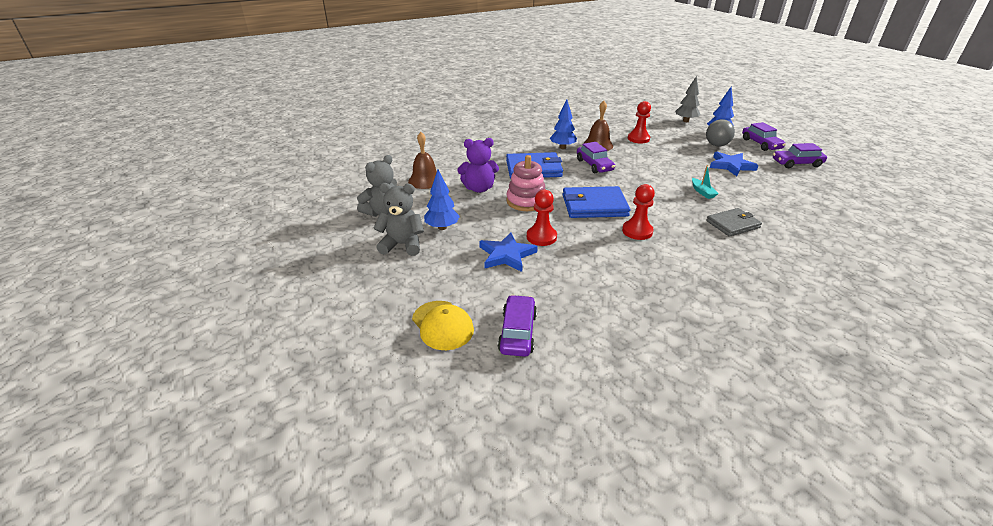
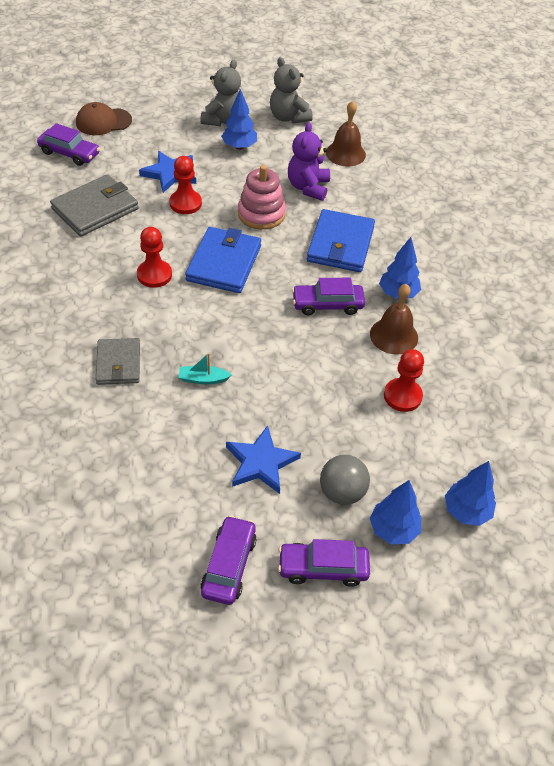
camera: 105 degrees right, 15 degrees up
yellow cap [412,301,474,350] -> brown cap [76,102,132,135]
grey tree [675,76,700,122] -> blue tree [445,461,496,526]
none -> grey wallet [50,174,139,237]

